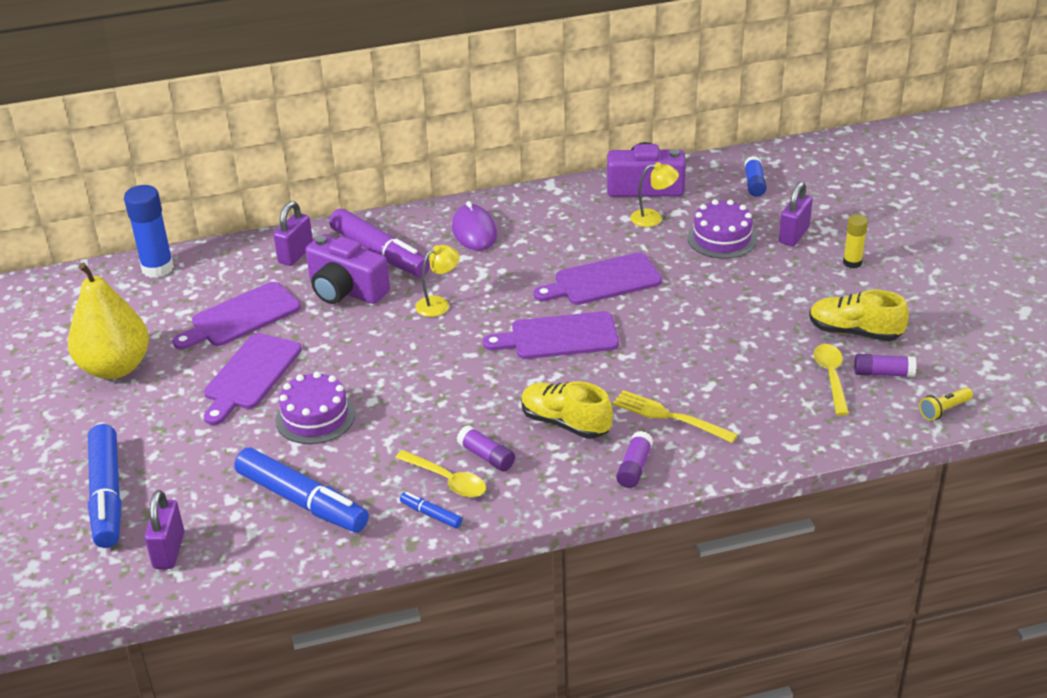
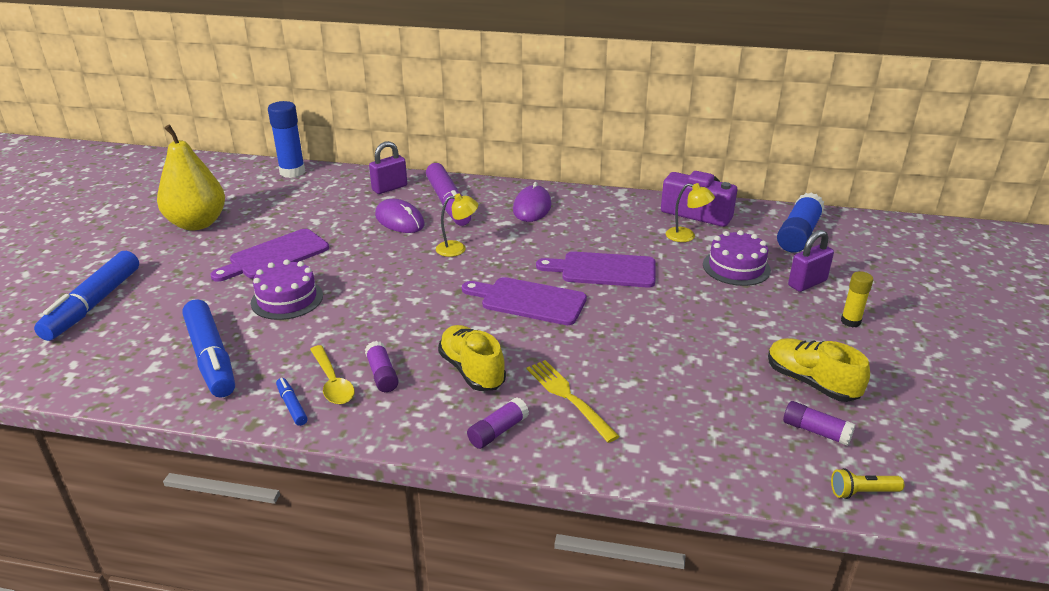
camera: 25 degrees right, 5 degrees down
purple padlock [145,490,184,569] -> none
purple cutting board [172,282,301,349] -> none
purple camera [306,235,390,304] -> purple mouse [375,199,424,233]
blue glue stick [744,156,766,197] -> blue glue stick [777,192,825,253], size x1.74
yellow spoon [814,344,849,416] -> none

